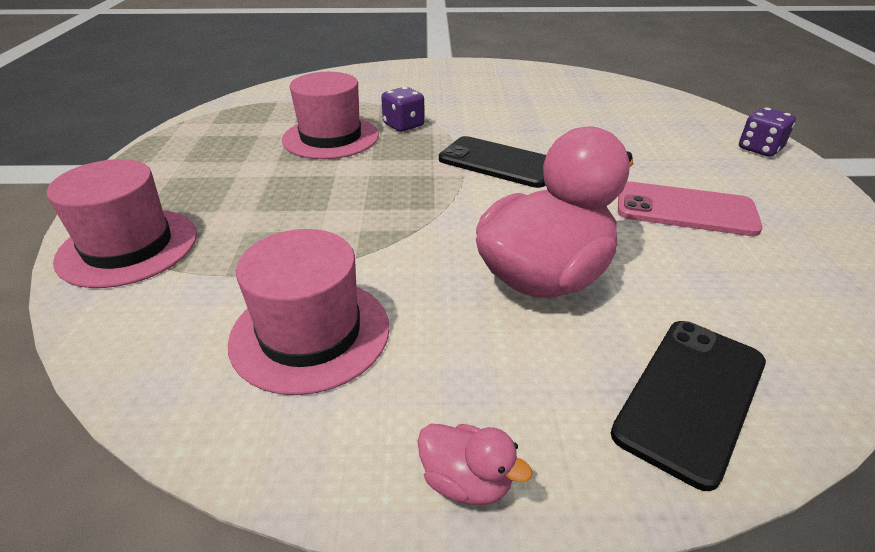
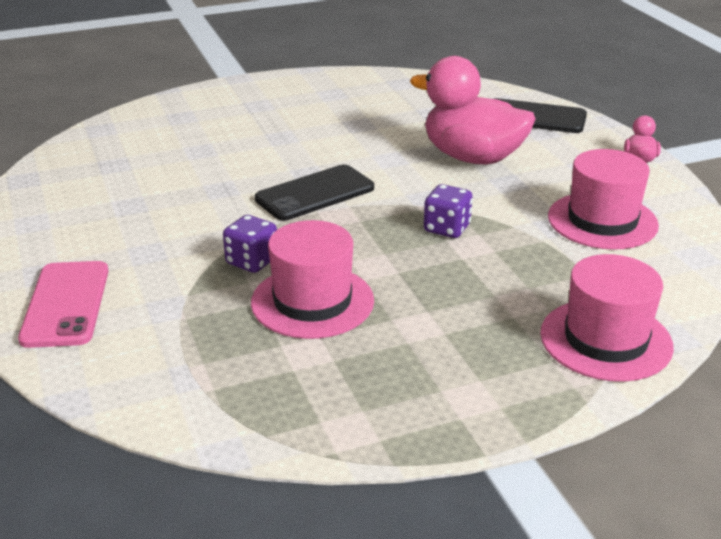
camera: 110 degrees left, 5 degrees down
black phone [439,136,546,188] -> black phone turned 45 degrees clockwise [255,165,374,221]
pink phone [618,181,763,236] -> pink phone moved to [18,261,109,348]
purple dice [739,107,796,157] -> purple dice moved to [424,184,473,238]

